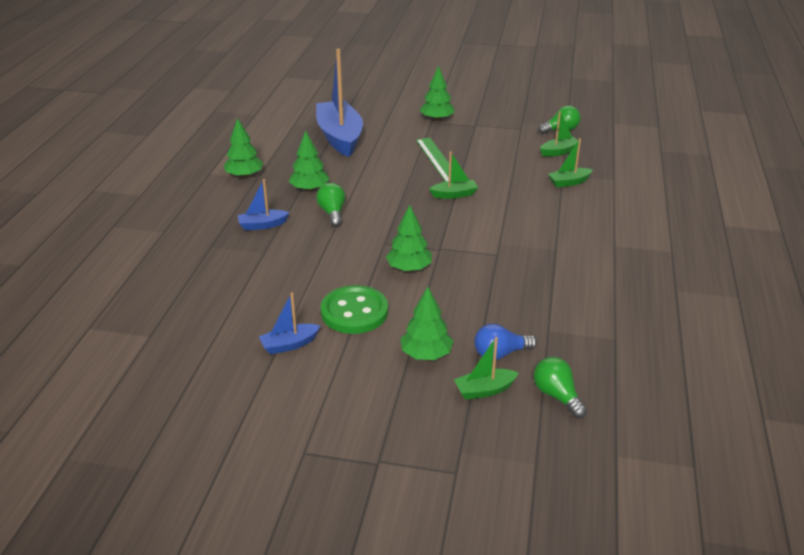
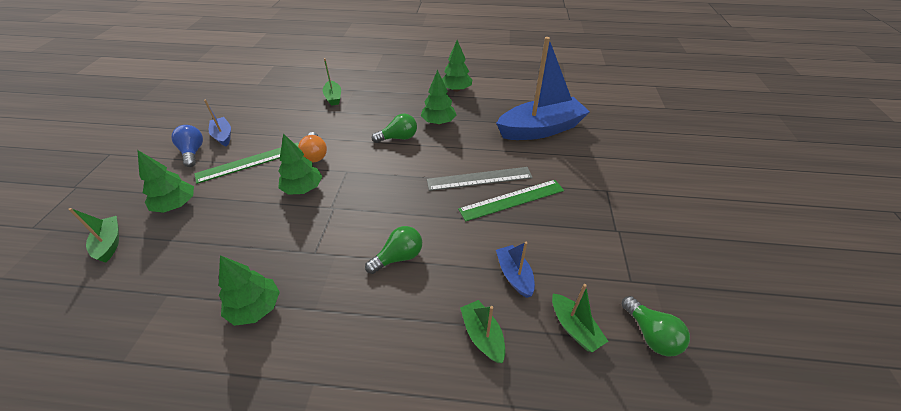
camera: 85 degrees right, 10 degrees up
blue boat [238,179,290,231] -> blue boat moved to [496,242,535,298]
green button [321,285,388,334] -> green ruler [194,142,298,184]
green tree [420,66,455,121] -> green tree moved to [219,255,280,326]
green boat [429,151,478,199] -> green boat moved to [323,58,341,106]
blue light bulb [474,324,537,360] -> blue light bulb moved to [171,125,203,167]
green light bulb [534,357,587,418] -> green light bulb moved to [365,226,422,274]
none -> orange light bulb [298,132,327,162]
none -> grey ruler [427,167,533,191]

